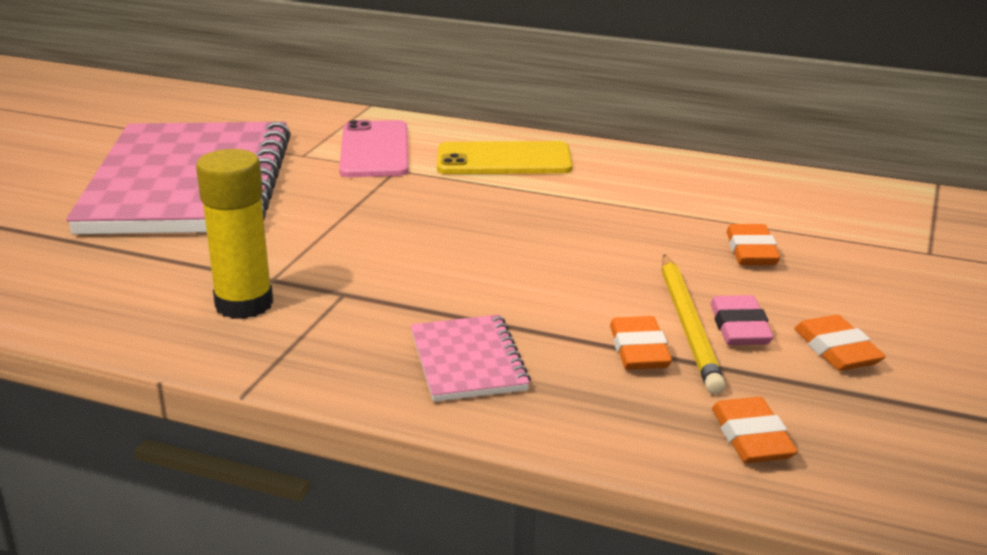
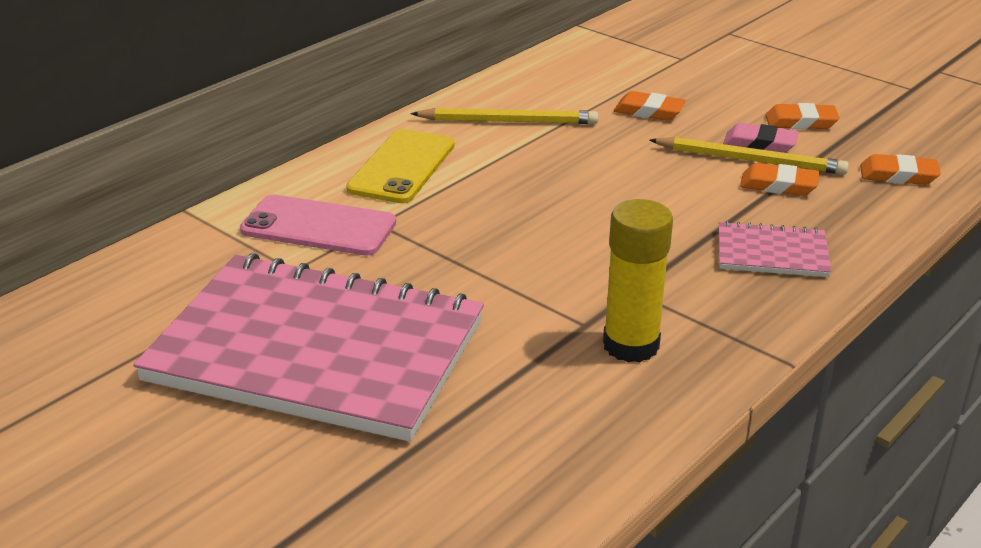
camera: 70 degrees left, 5 degrees up
none -> yellow pencil [411,108,599,124]

